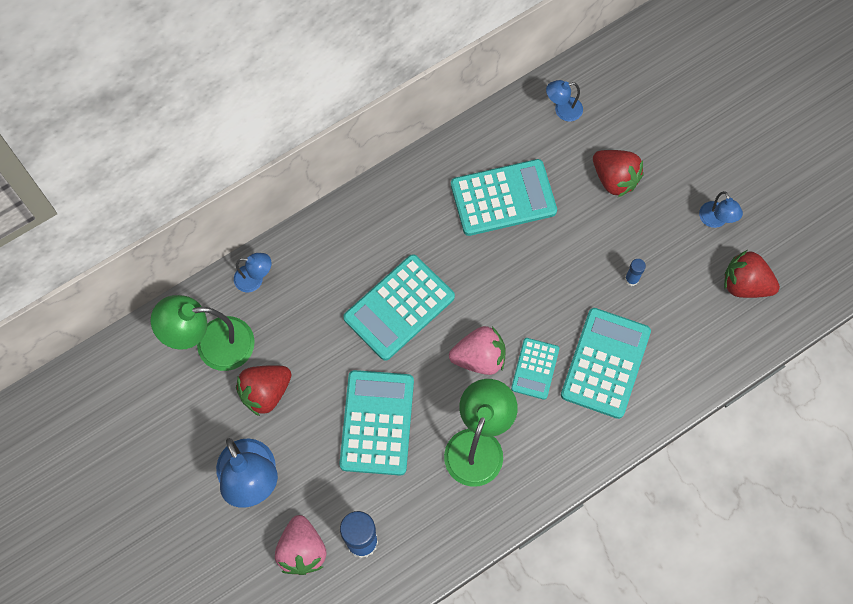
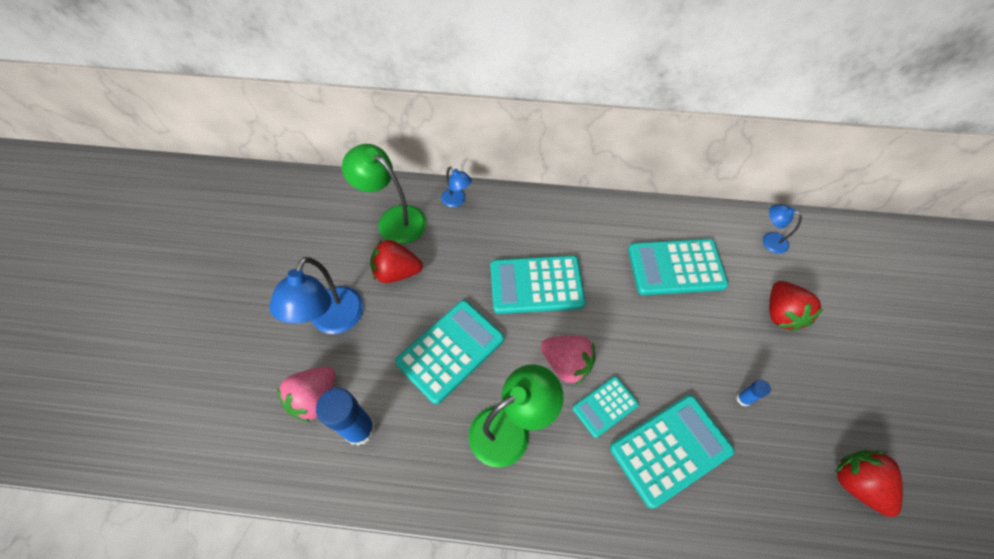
camera: 40 degrees right, 10 degrees down
turquoise calculator [451,159,557,236] -> turquoise calculator turned 150 degrees clockwise [628,239,728,295]
blue lamp [699,191,743,228] -> none

